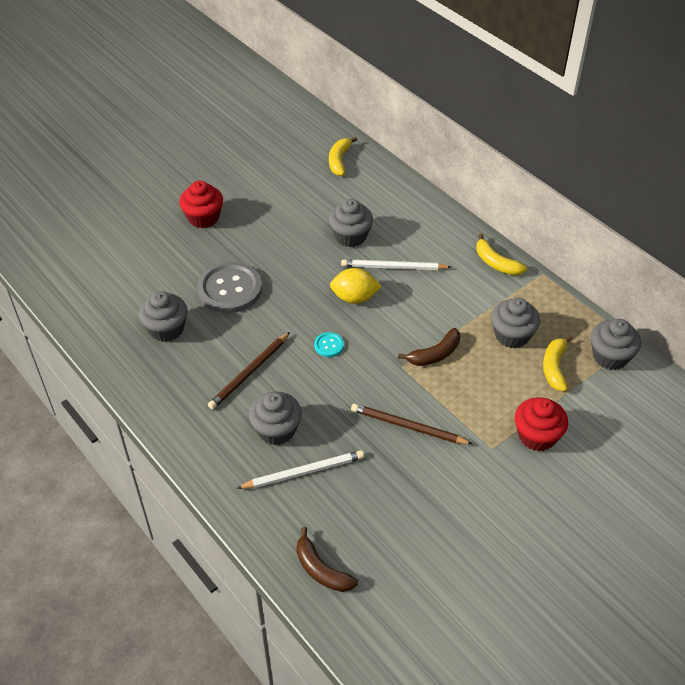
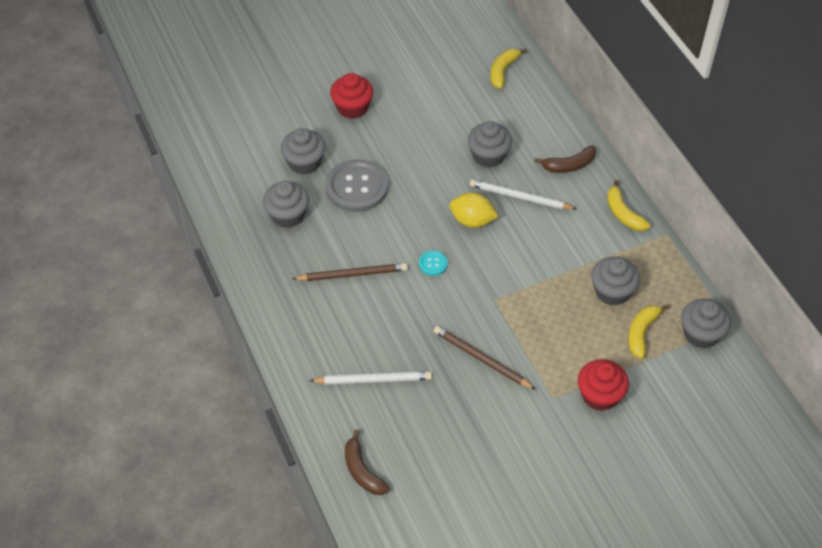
camera: 15 degrees right, 5 degrees up
brown pencil [208,332,290,409] -> brown pencil turned 150 degrees counterclockwise [293,263,408,281]
grey cupcake [249,392,302,445] -> grey cupcake moved to [281,128,325,175]
brown banana [398,328,460,366] -> brown banana moved to [534,146,596,173]

